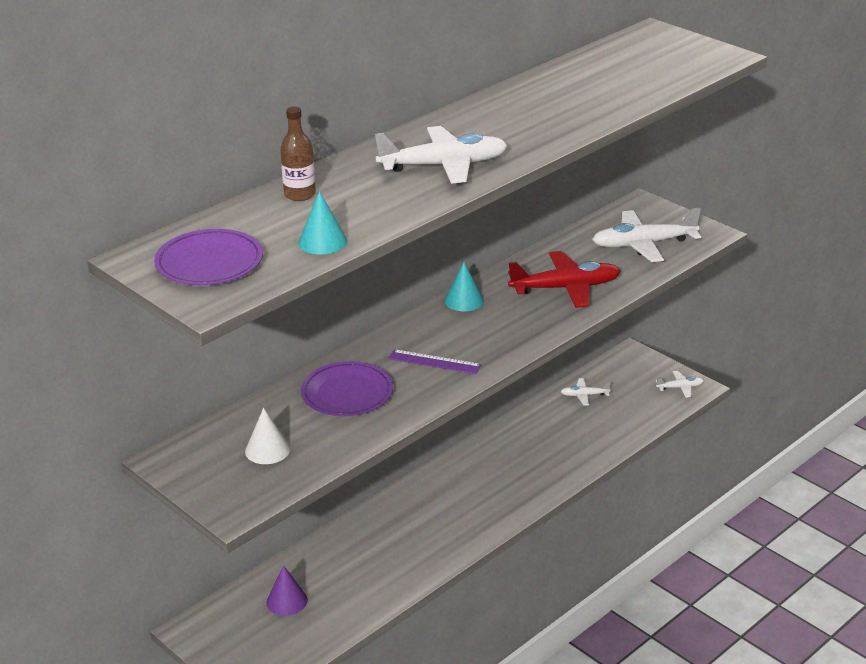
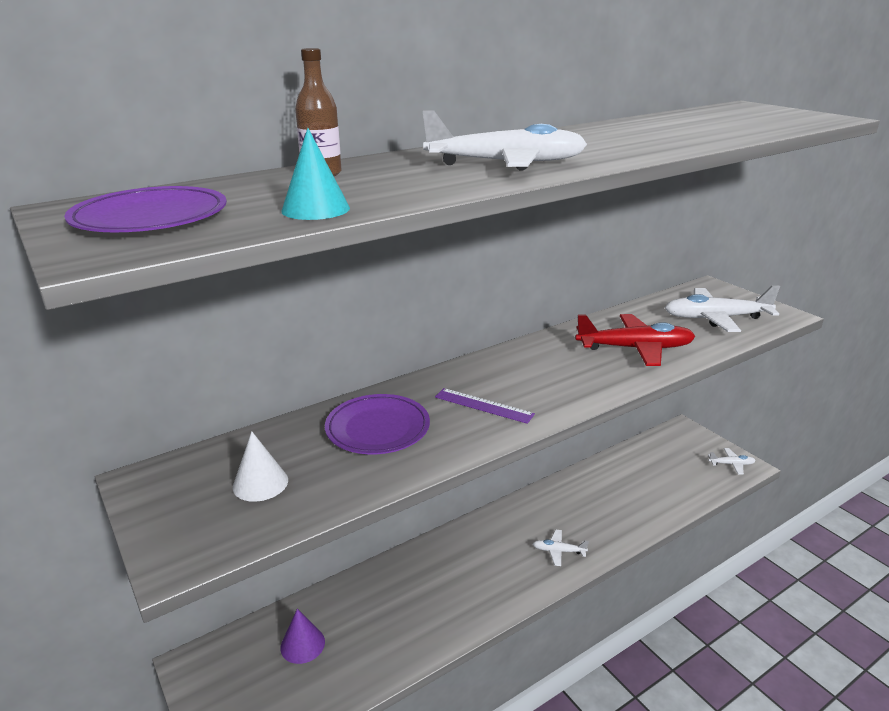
camera: 10 degrees right, 5 degrees down
turquoise cone [445,262,484,311] -> none
white plane [561,378,611,405] -> white plane moved to [533,530,589,566]

